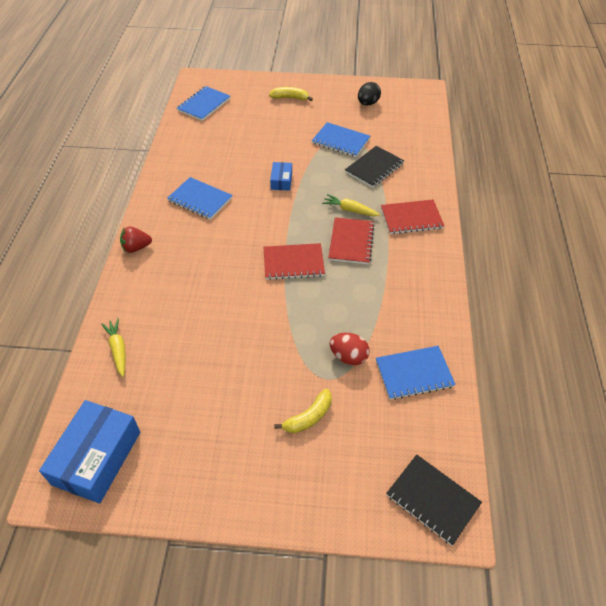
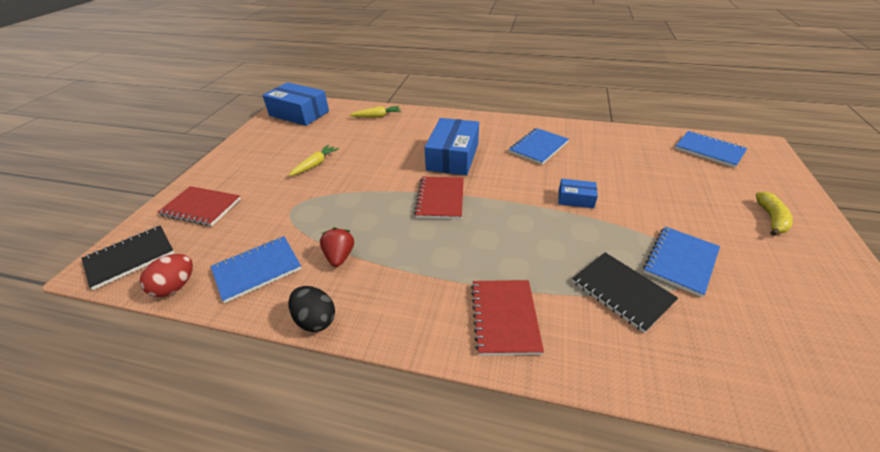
camera: 100 degrees right, 10 degrees down
red strawberry [120,227,152,253] -> red strawberry moved to [320,227,354,267]
yellow banana [274,389,332,433] -> none
yellow carrot [322,194,380,216] -> yellow carrot moved to [289,145,339,176]
red notebook [328,217,375,264] -> red notebook moved to [158,186,241,226]
red egg [330,333,370,365] -> red egg moved to [140,254,193,297]
black egg [358,82,381,105] -> black egg moved to [289,286,335,332]
blue notebook [376,346,456,400] -> blue notebook turned 60 degrees clockwise [211,236,302,303]
none -> blue box [424,118,479,175]

